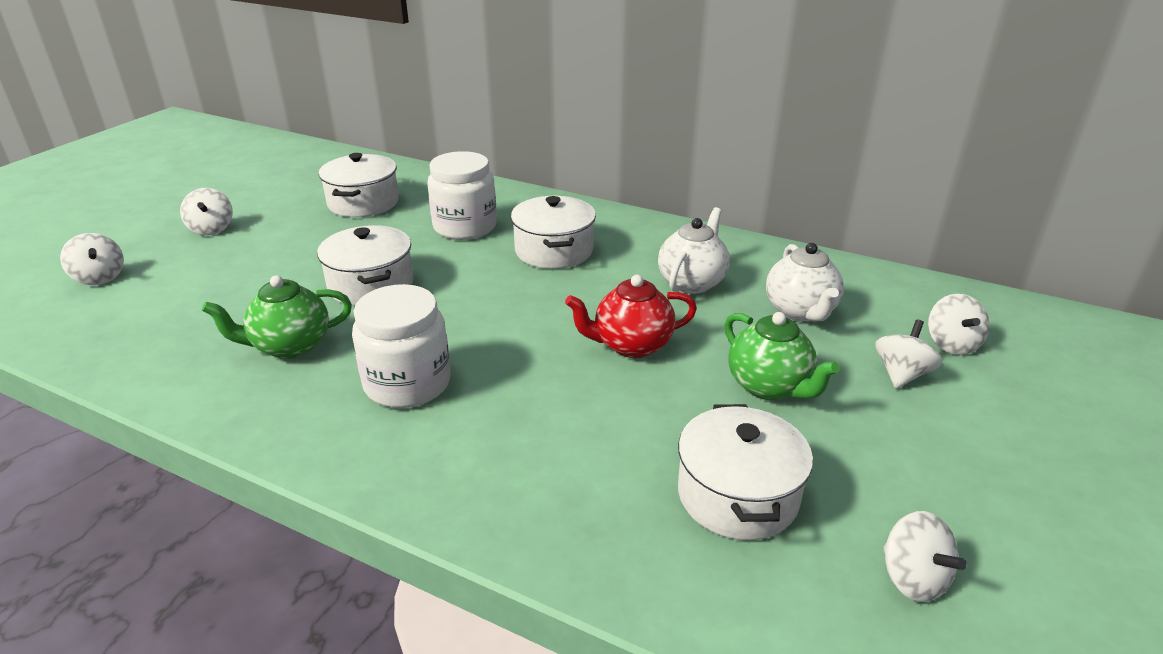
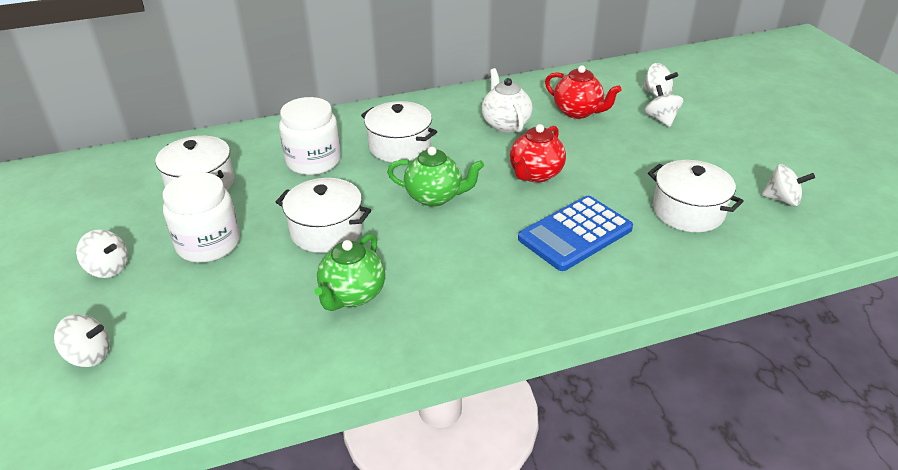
camera: 45 degrees left, 5 degrees up
white jar [352,284,451,408] -> white jar moved to [162,172,240,263]
green teapot [724,312,840,400] -> green teapot moved to [387,147,484,207]
white teapot [766,243,844,322] -> red teapot [545,65,621,119]
none -> blue calculator [518,196,633,271]

